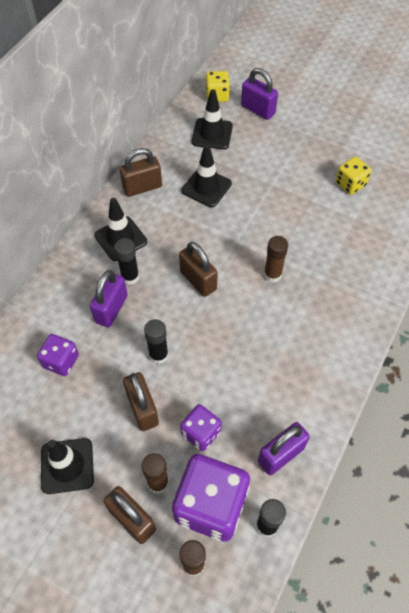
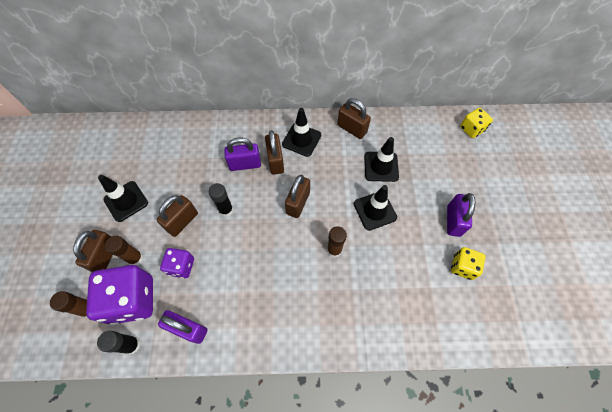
camera: 60 degrees right, 5 degrees up
purple dice [37,334,79,376] -> none
black glue stick [114,238,139,285] -> brown padlock [265,130,284,175]
black traffic cone [192,89,233,150] -> black traffic cone moved to [354,185,397,231]
purple padlock [241,68,278,120] -> purple padlock moved to [447,193,475,237]

